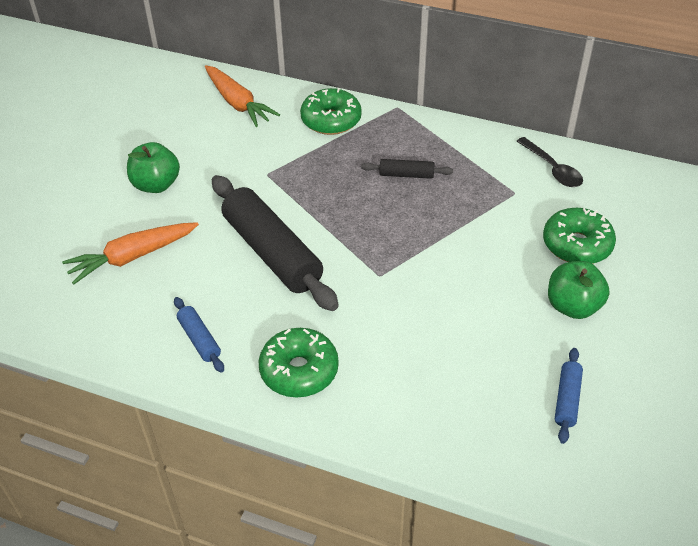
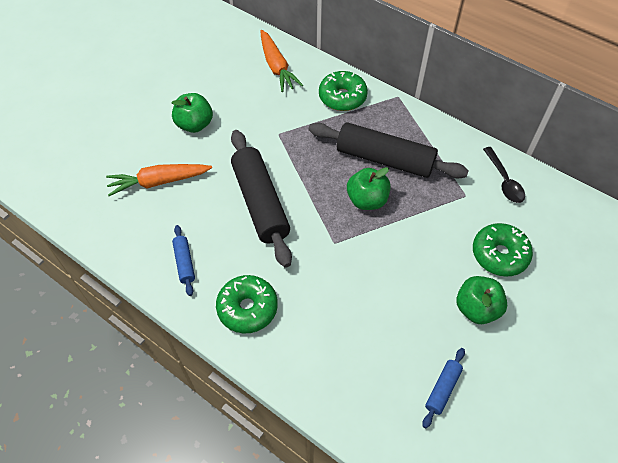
camera: 15 degrees right, 10 degrees up
black rolling pin [361,159,453,179] -> black rolling pin [309,122,469,178], size x2.21
none -> green apple [347,167,391,210]

